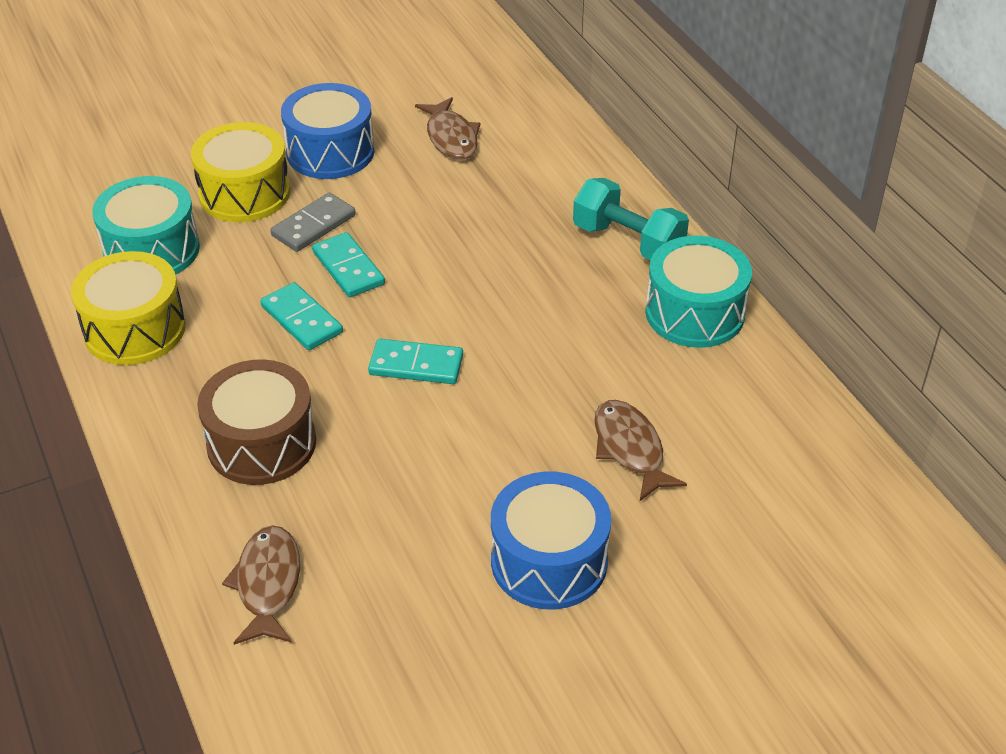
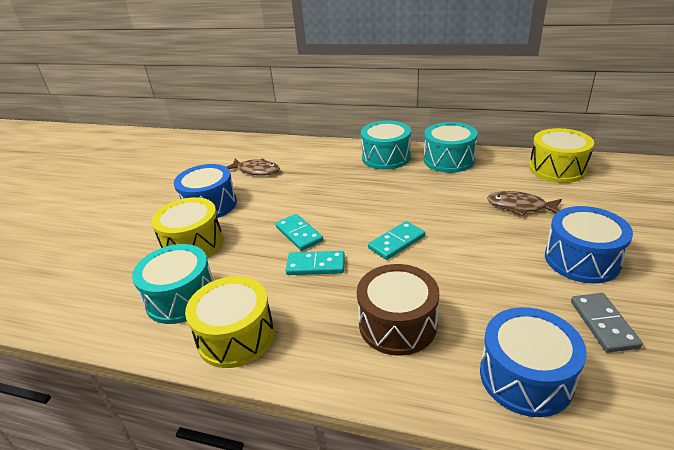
camera: 45 degrees left, 10 degrees down
brown fish [222,525,300,645] -> blue drum [480,307,587,417]
grey domino [271,193,356,252] -> grey domino moved to [571,293,643,353]
turquoise domino [312,232,385,297] -> turquoise domino turned 45 degrees clockwise [275,214,323,251]
turquoise dumbbell [573,178,689,260] -> turquoise drum [361,120,411,170]
none -> yellow drum [529,128,594,183]

